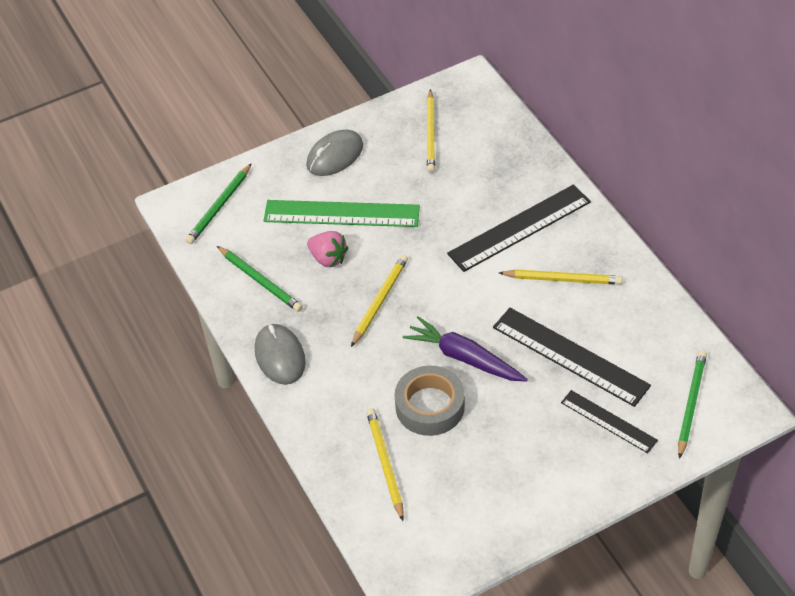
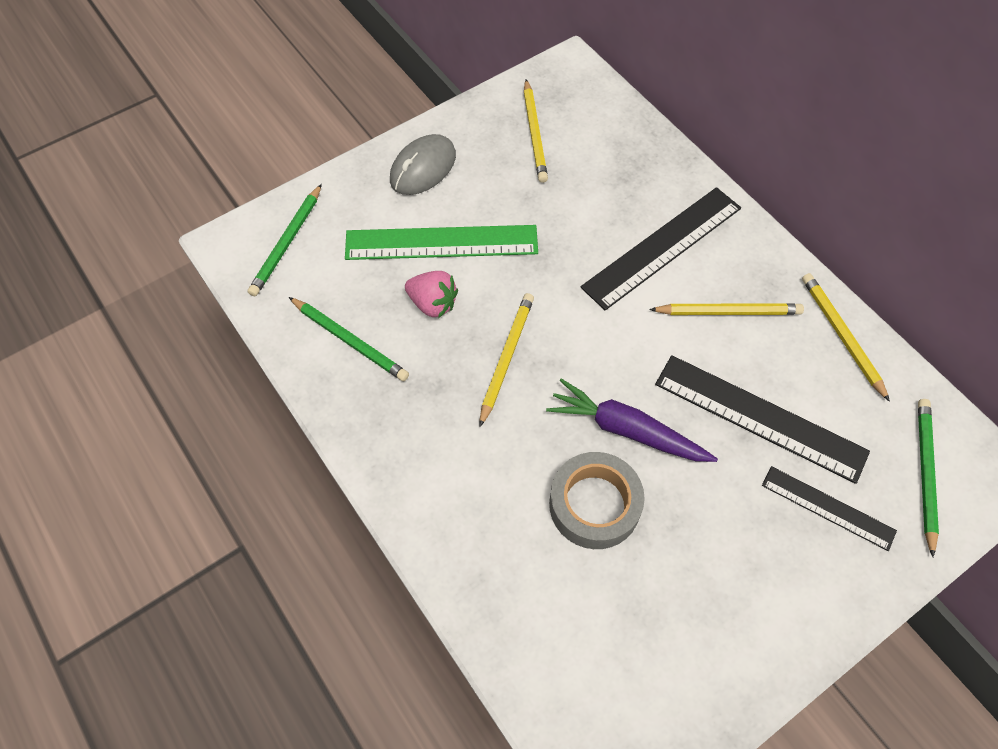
camera: 10 degrees left, 10 degrees up
grey mouse [255,324,306,385] -> none
yellow pencil [366,408,404,521] -> yellow pencil moved to [802,273,890,402]

